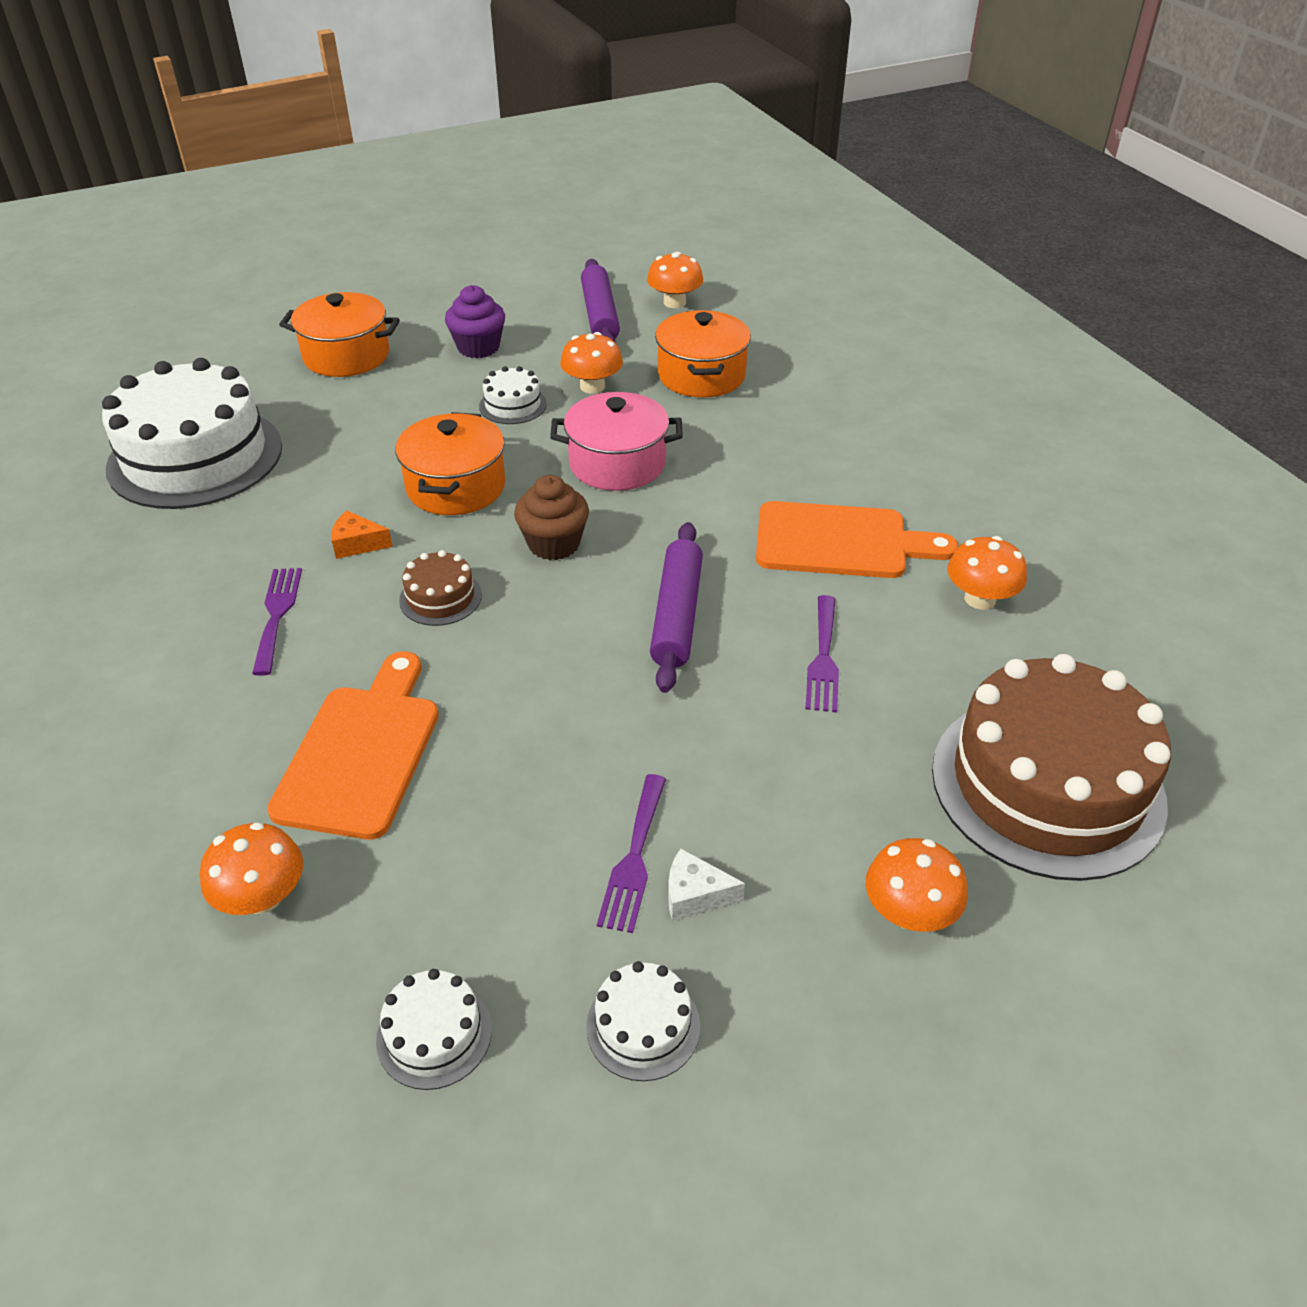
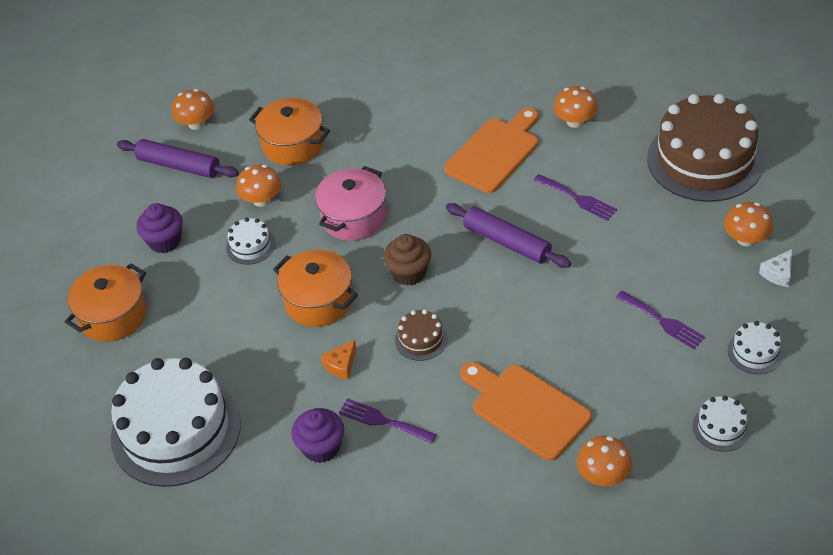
camera: 55 degrees left, 5 degrees up
white cheese [668,849,745,921] -> white cheese moved to [759,249,792,287]
none -> purple cupcake [291,408,344,463]

